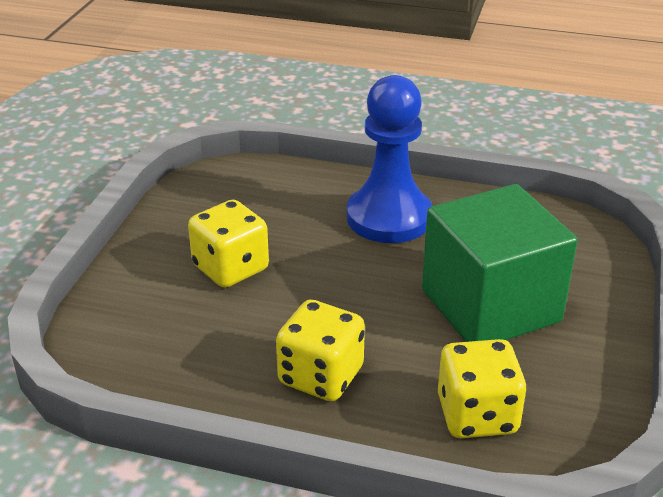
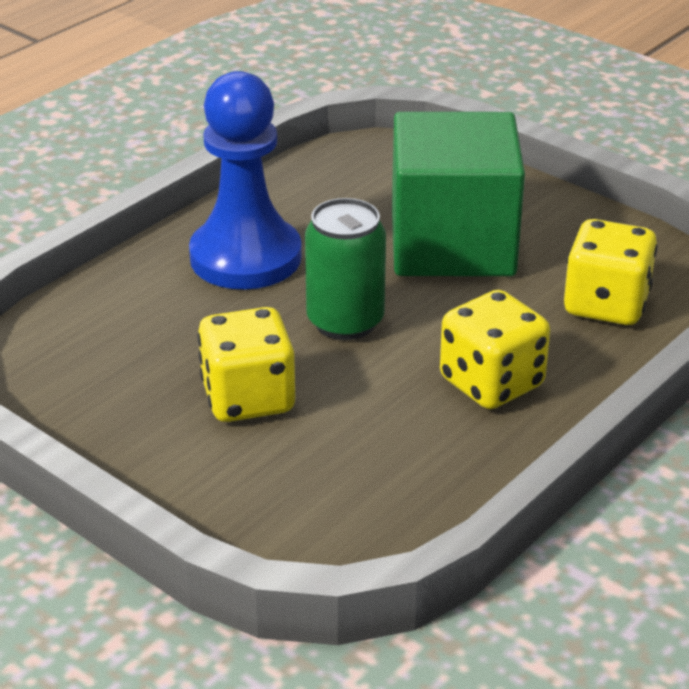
camera: 65 degrees left, 0 degrees up
none -> green can [305,198,386,340]

